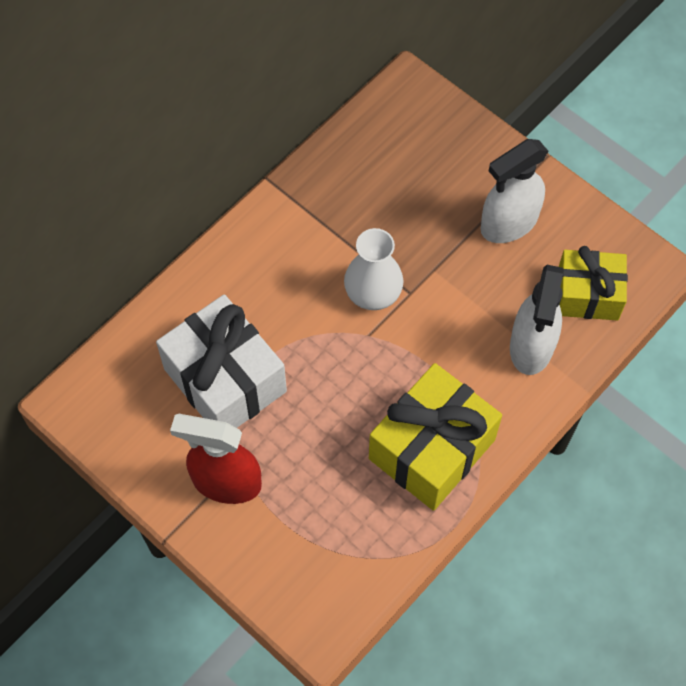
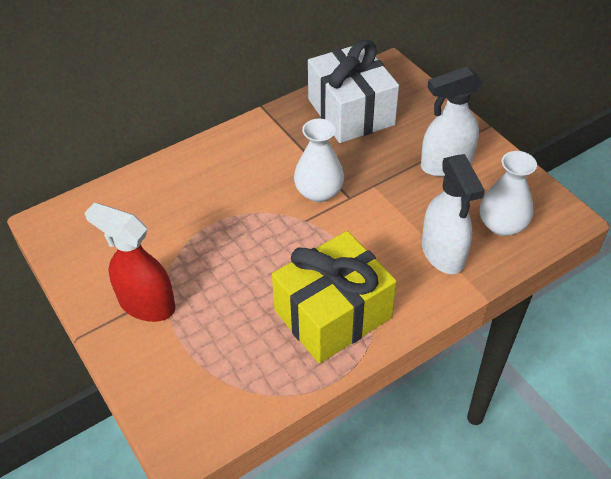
camera: 15 degrees right, 15 degrees down
white gift [156,294,287,428] -> white gift moved to [308,39,399,143]
white spray bottle [510,265,563,375] -> white spray bottle turned 45 degrees counterclockwise [422,154,485,274]
yellow gift [559,246,628,321] -> white vase [480,151,537,236]

